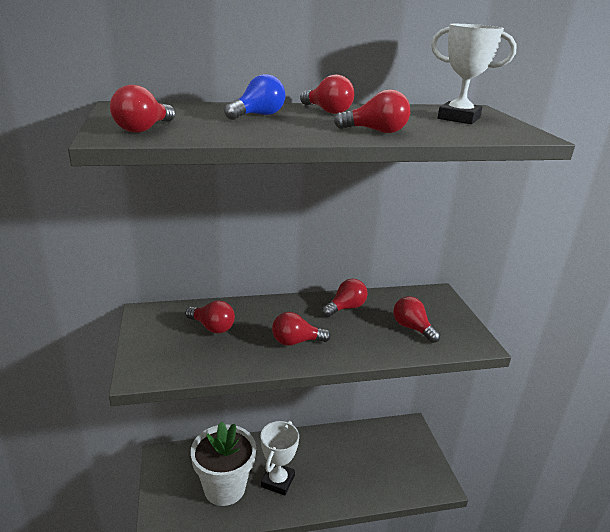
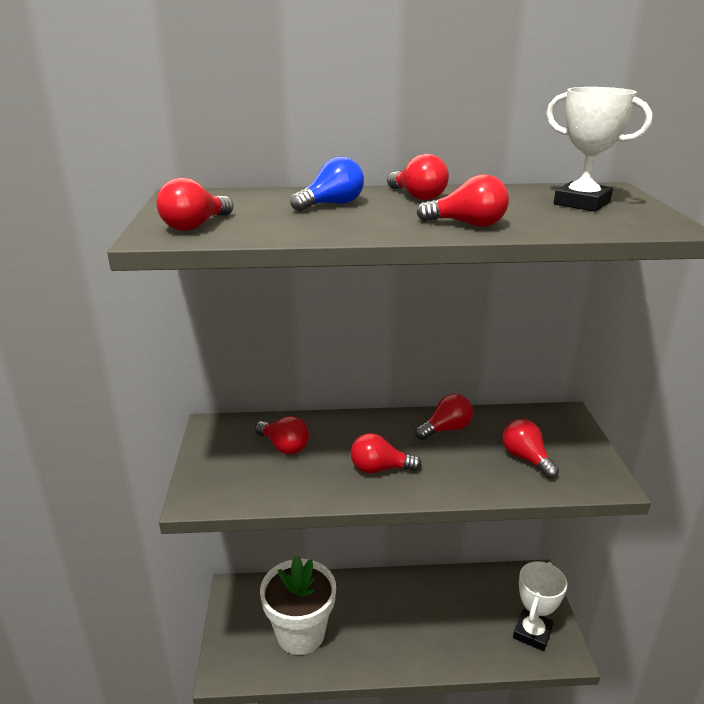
camera: 10 degrees right, 0 degrees up
white trophy [261,421,299,496] -> white trophy moved to [513,561,568,651]

